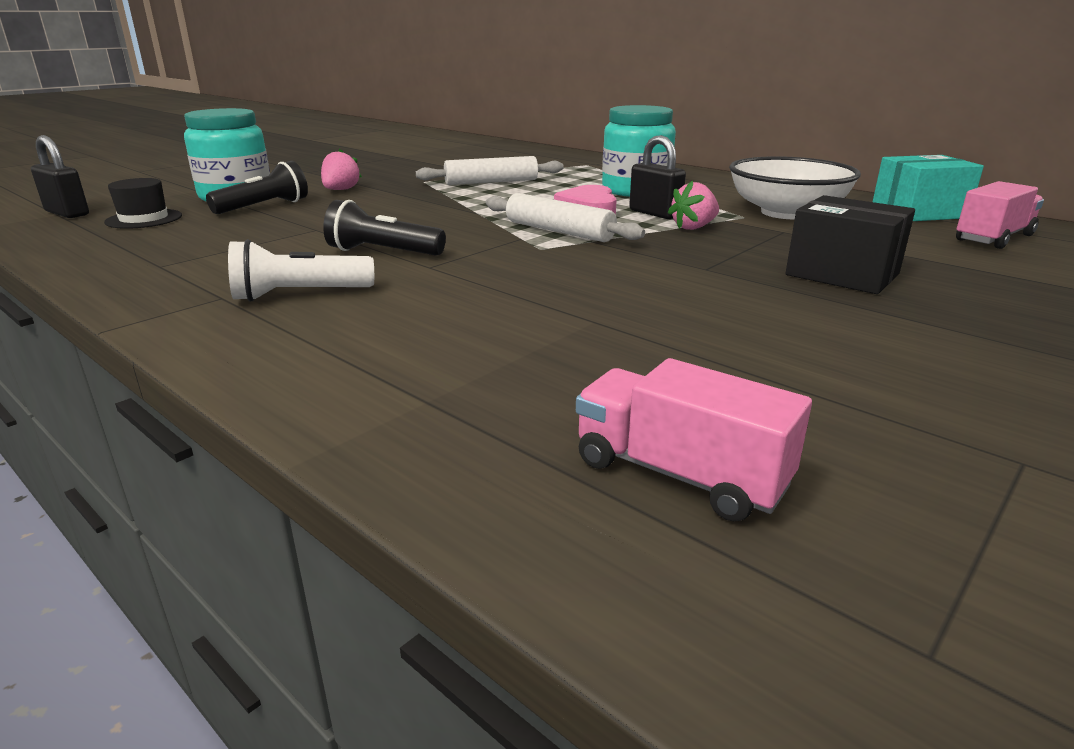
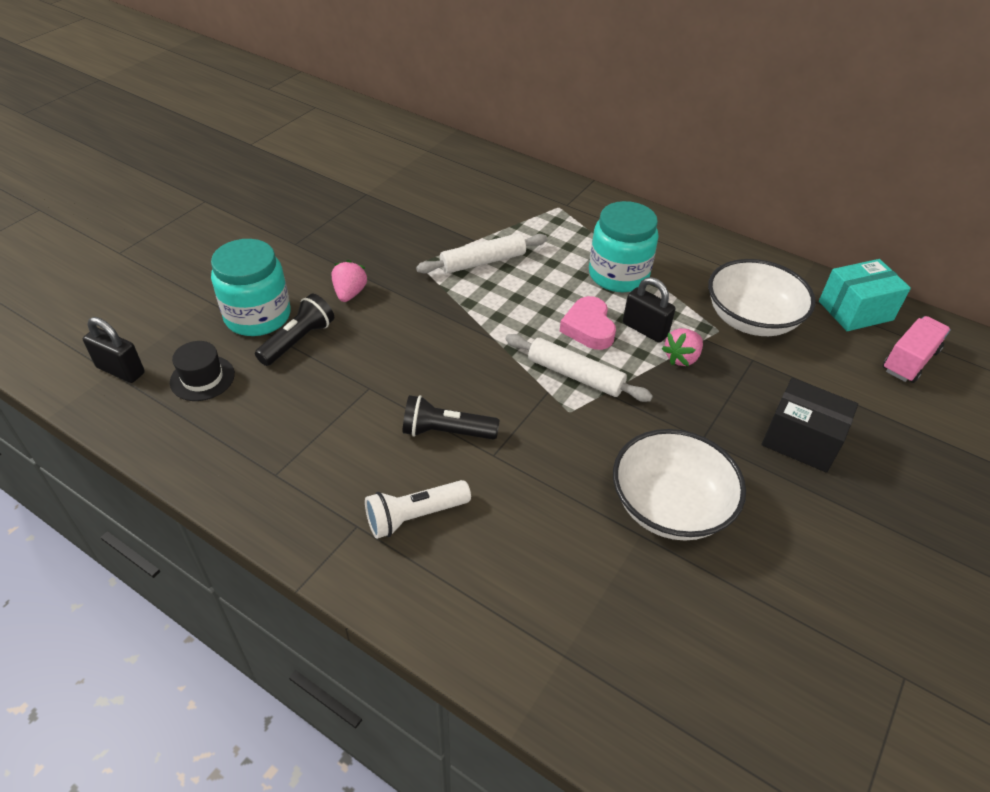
camera: 10 degrees left, 20 degrees up
pink truck [576,358,812,522] -> none
none -> white bowl [613,429,746,541]

